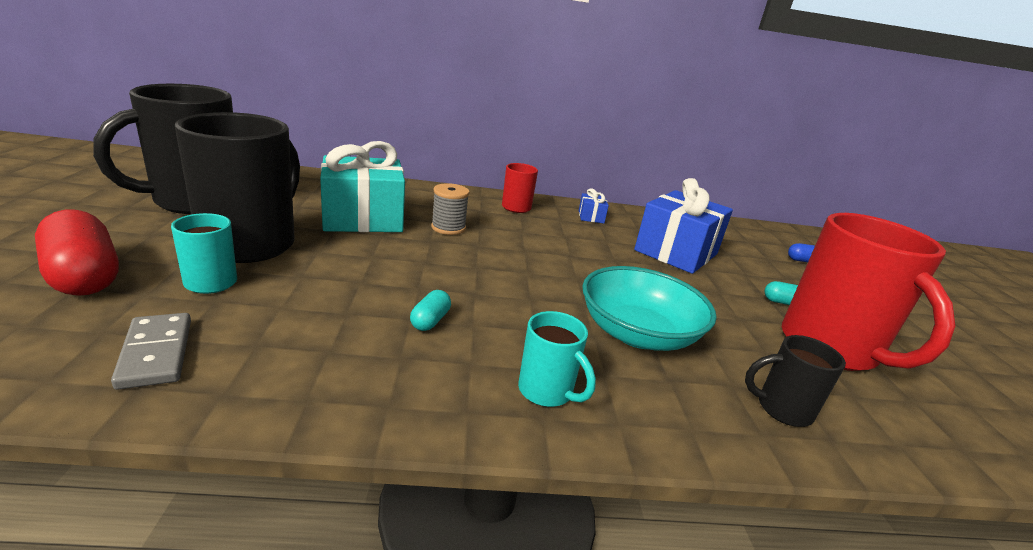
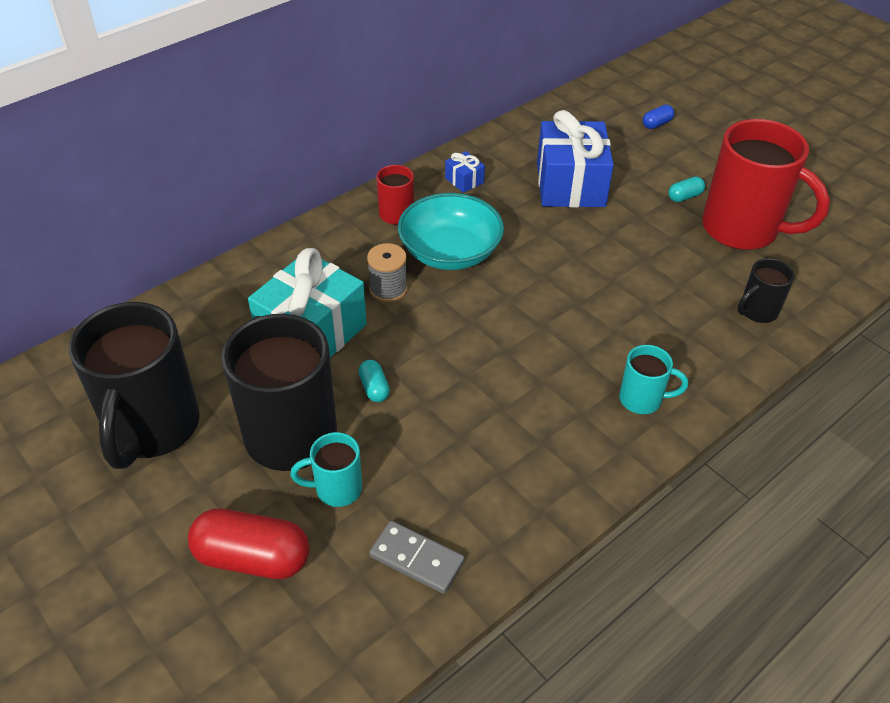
camera: 35 degrees left, 20 degrees up
turquoise capsule [410,290,451,331] -> turquoise capsule moved to [358,360,390,402]
turquoise bowl [582,266,717,351] -> turquoise bowl moved to [398,193,504,270]

